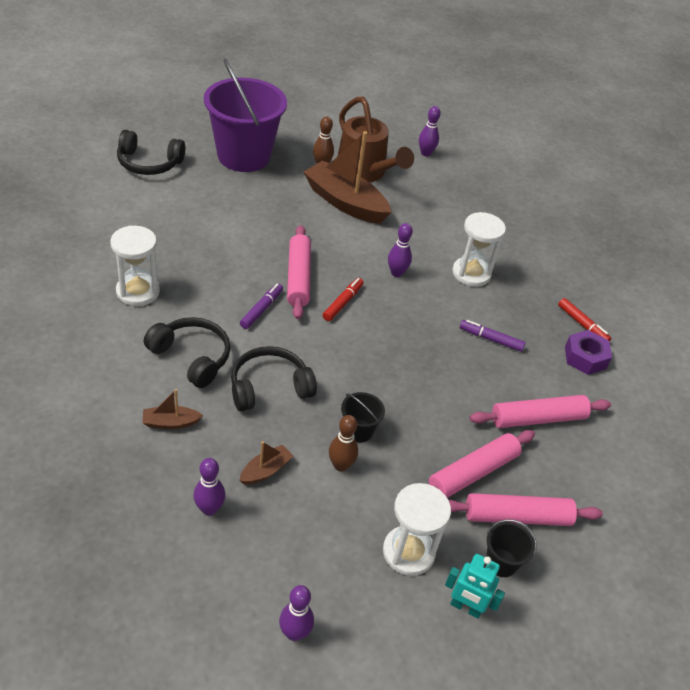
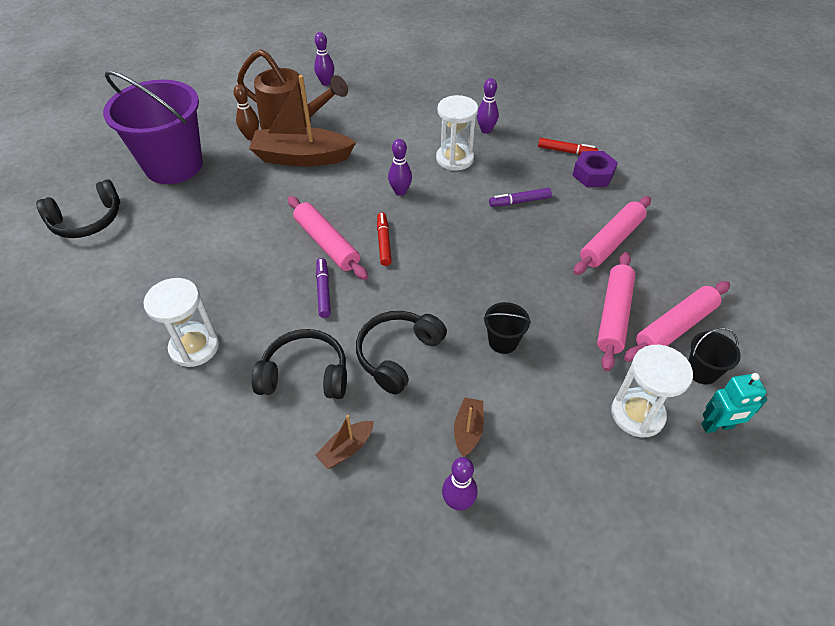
camera: 30 degrees left, 5 degrees up
purple bowling pin [279,585,314,641] -> purple bowling pin moved to [477,78,499,134]
brown bowling pin [329,415,358,472] -> none

